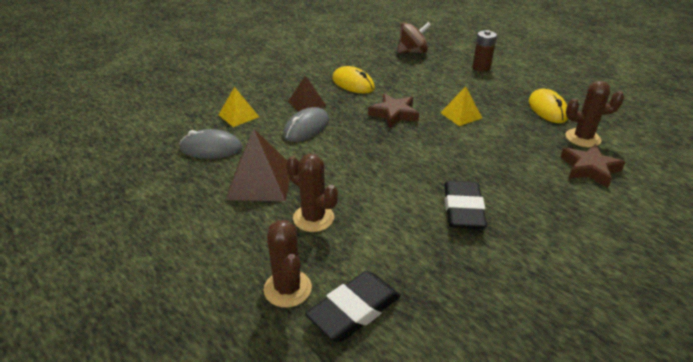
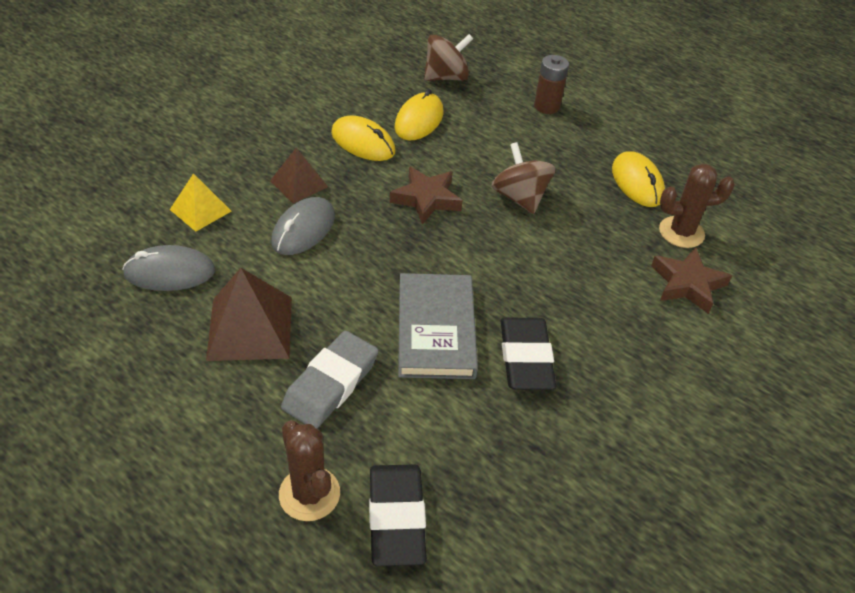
camera: 10 degrees left, 10 degrees up
brown cactus [286,154,338,232] -> grey eraser [281,331,378,429]
black eraser [305,271,401,342] -> black eraser turned 45 degrees counterclockwise [369,464,427,566]
yellow pyramid [440,86,482,126] -> brown spinning top [491,142,556,214]
none -> yellow mouse [395,89,443,141]
none -> grey book [398,273,478,379]

